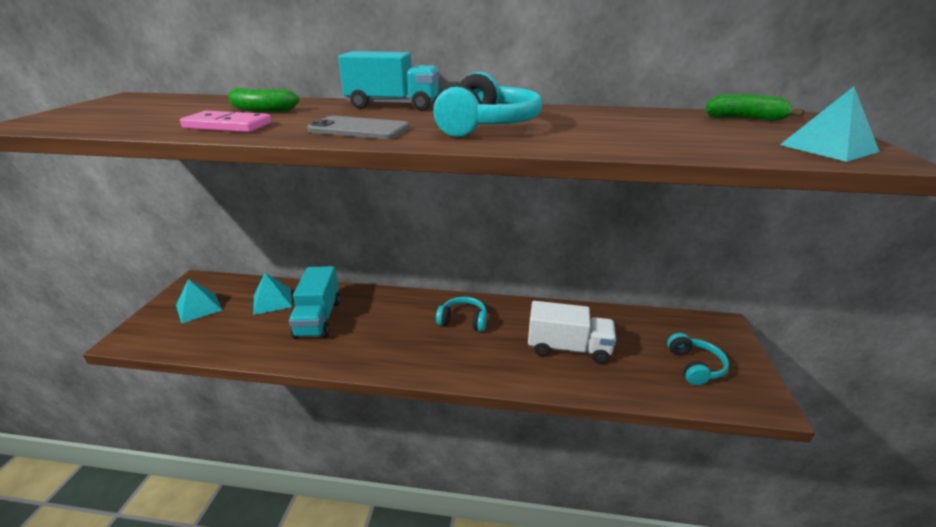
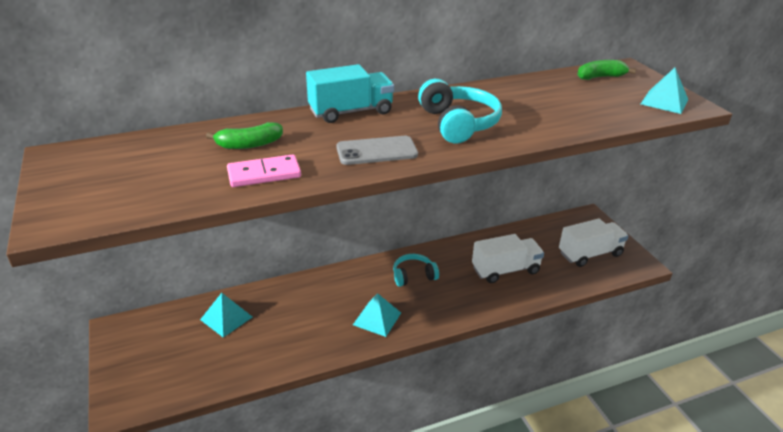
camera: 30 degrees left, 5 degrees up
turquoise pyramid [176,279,222,324] -> turquoise pyramid moved to [353,293,401,337]
turquoise truck [289,266,341,339] -> none
turquoise headphones [667,333,729,385] -> white truck [559,219,629,267]

